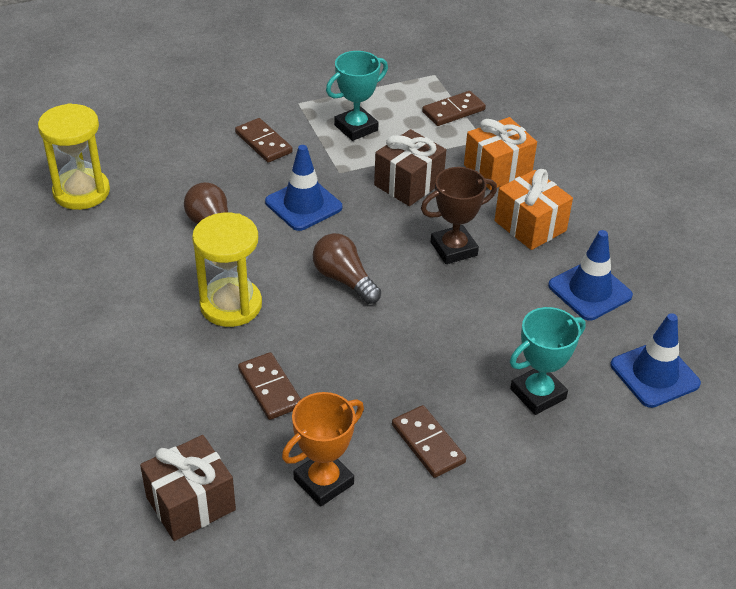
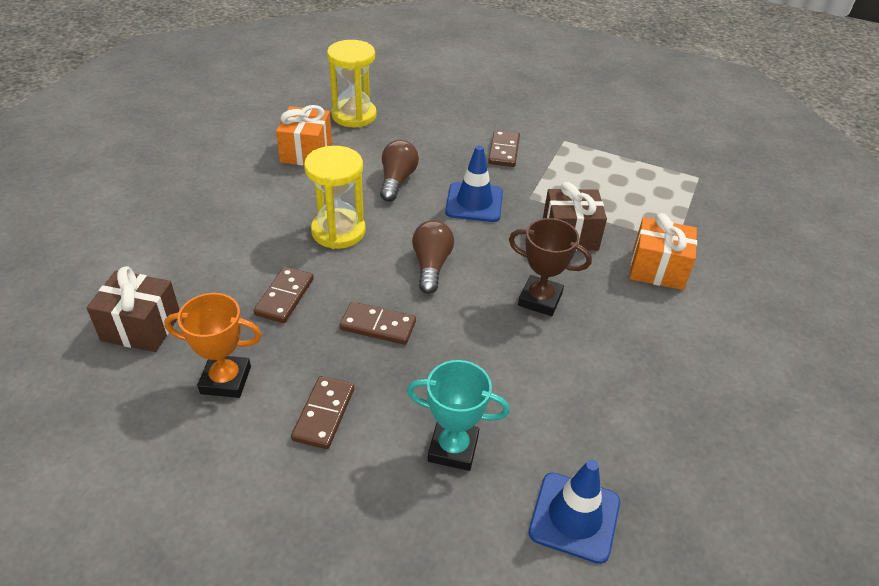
camera: 45 degrees right, 0 degrees up
turquoise trophy [326,51,388,141] -> none
brown domino [422,91,486,126] -> brown domino moved to [340,302,416,345]
orange gift [495,169,573,250] -> orange gift moved to [276,105,332,166]
blue traffic cone [548,230,633,321] -> none

